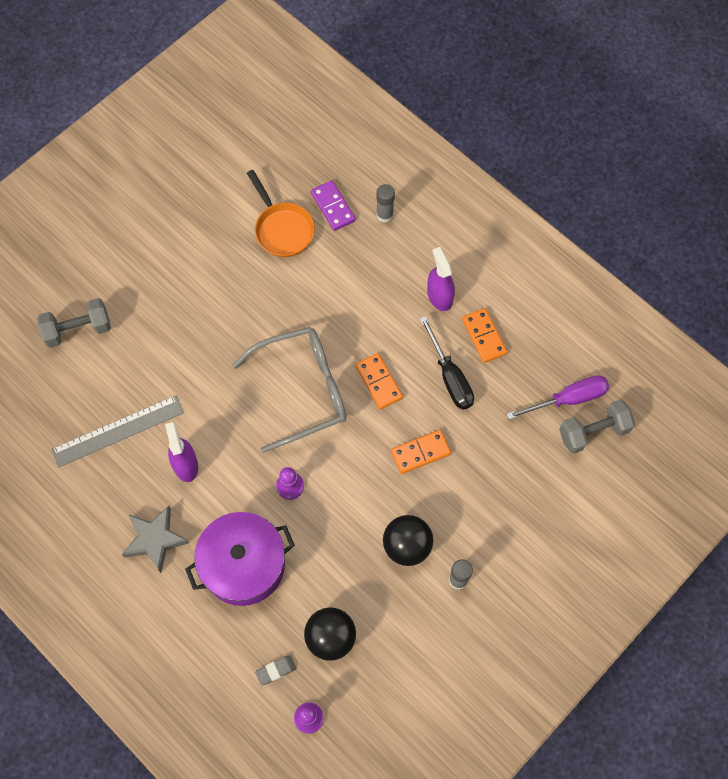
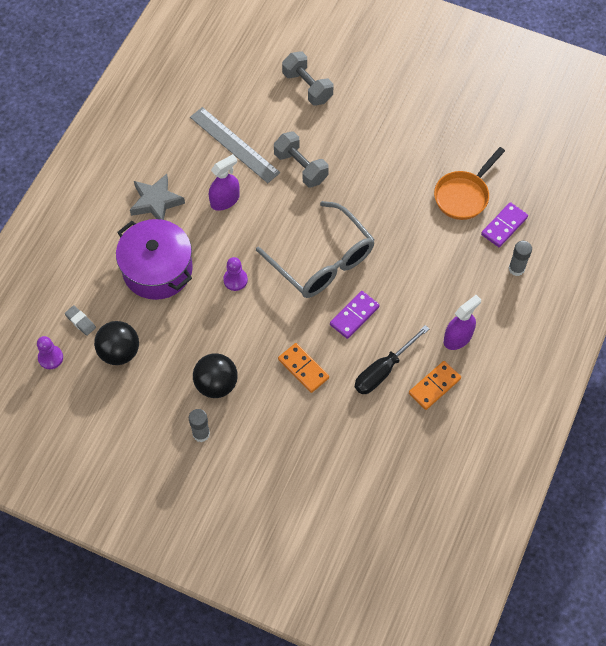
camera: 70 degrees right, 5 degrees down
orange domino [355,353,403,410] -> purple domino [330,291,380,339]
purple screwdriver [507,375,609,420] -> none
grey dumbbell [559,399,635,454] -> grey dumbbell moved to [274,131,329,187]

